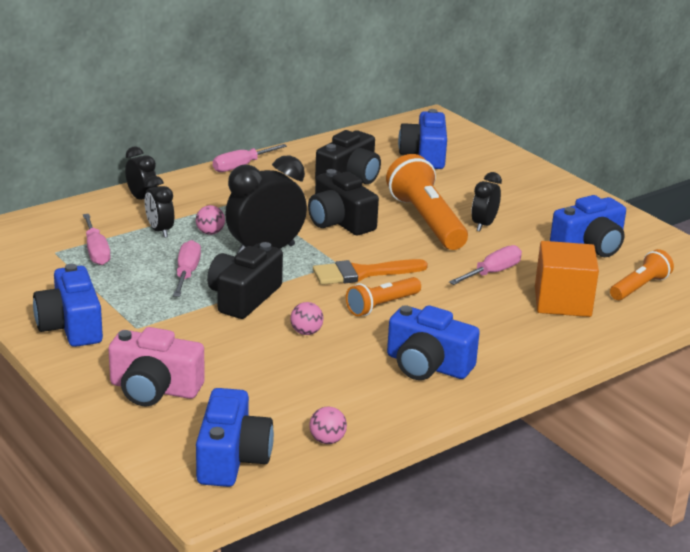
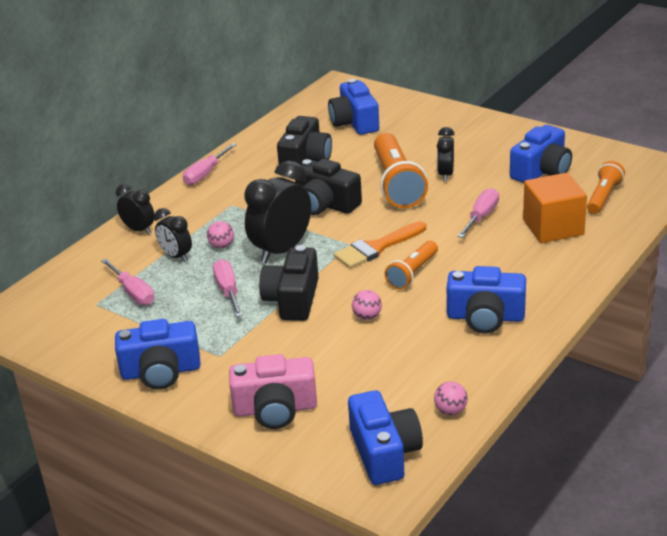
camera: 15 degrees left, 5 degrees up
blue camera [33,264,103,347] -> blue camera turned 60 degrees counterclockwise [115,319,201,390]
orange flashlight [386,154,468,250] -> orange flashlight turned 150 degrees counterclockwise [374,133,428,208]

